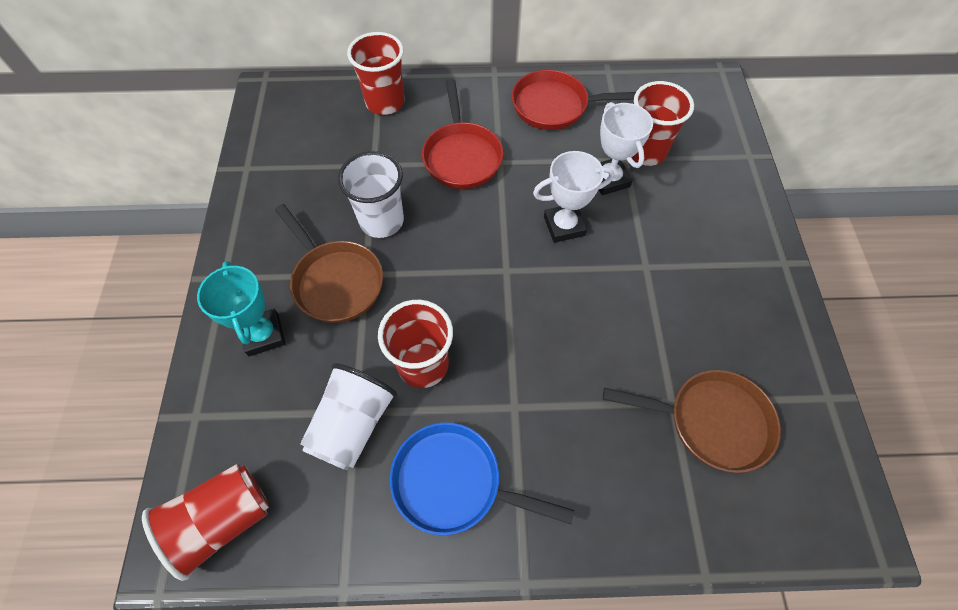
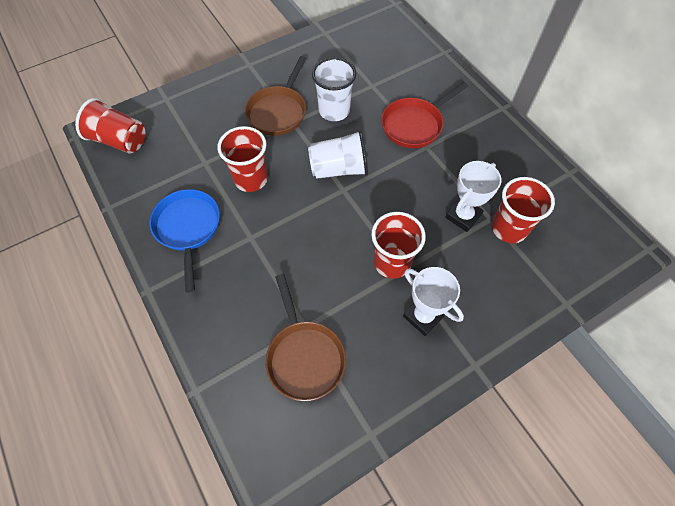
camera: 60 degrees right, 0 degrees up
turquoise trophy [197,261,286,356] -> none
white cup [300,363,397,470] -> white cup moved to [308,130,368,179]
red cup [347,32,405,115] -> red cup moved to [371,212,426,279]
red pan [512,70,636,130] -> none
white trophy [533,151,614,243] -> white trophy moved to [403,267,464,336]

